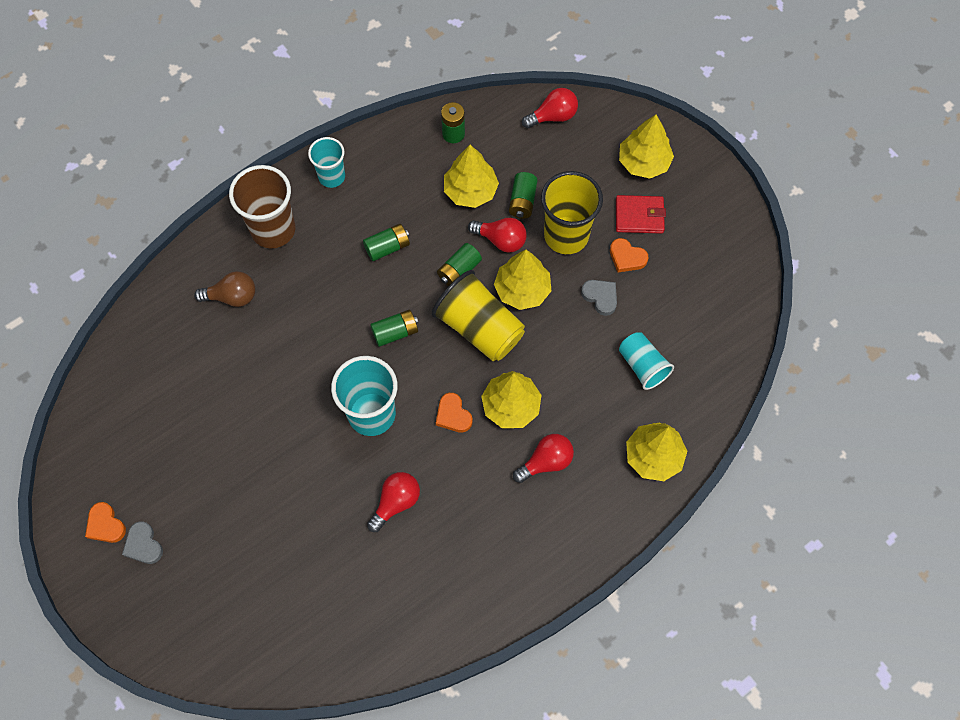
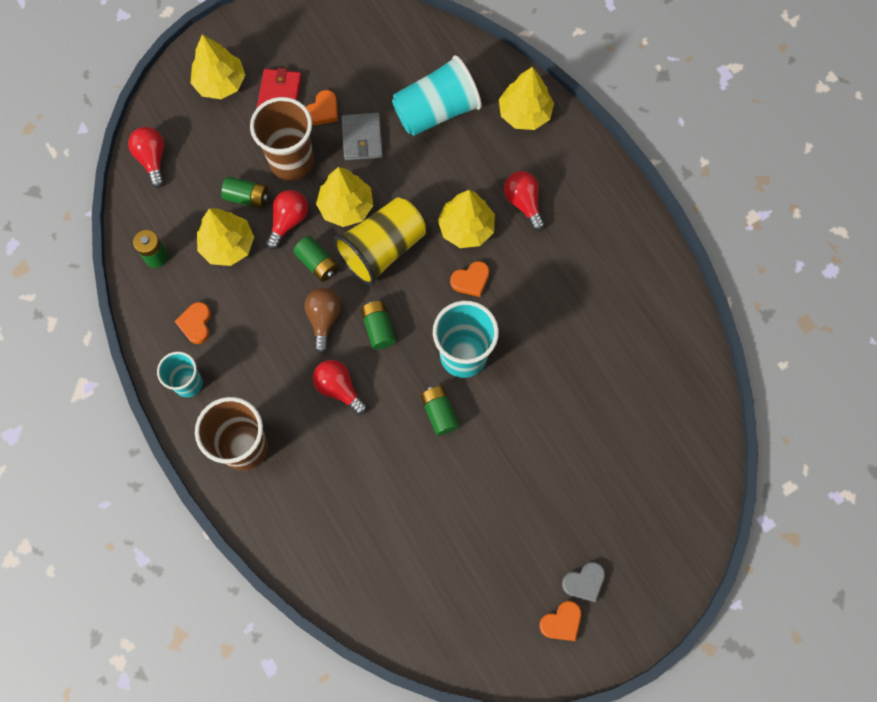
camera: 85 degrees left, 5 degrees up
brown light bulb [194,271,255,307] -> brown light bulb moved to [305,288,341,354]
green battery [363,224,410,261] -> green battery moved to [420,386,460,436]
red light bulb [367,472,420,532] -> red light bulb moved to [313,360,367,415]
yellow cup [541,171,603,254] -> brown cup [250,97,314,181]
grey heart [581,280,617,316] -> grey wallet [341,113,383,160]
turquoise cup [619,332,674,390] -> turquoise cup [392,55,482,136], size x1.63
none -> orange heart [175,302,211,344]

